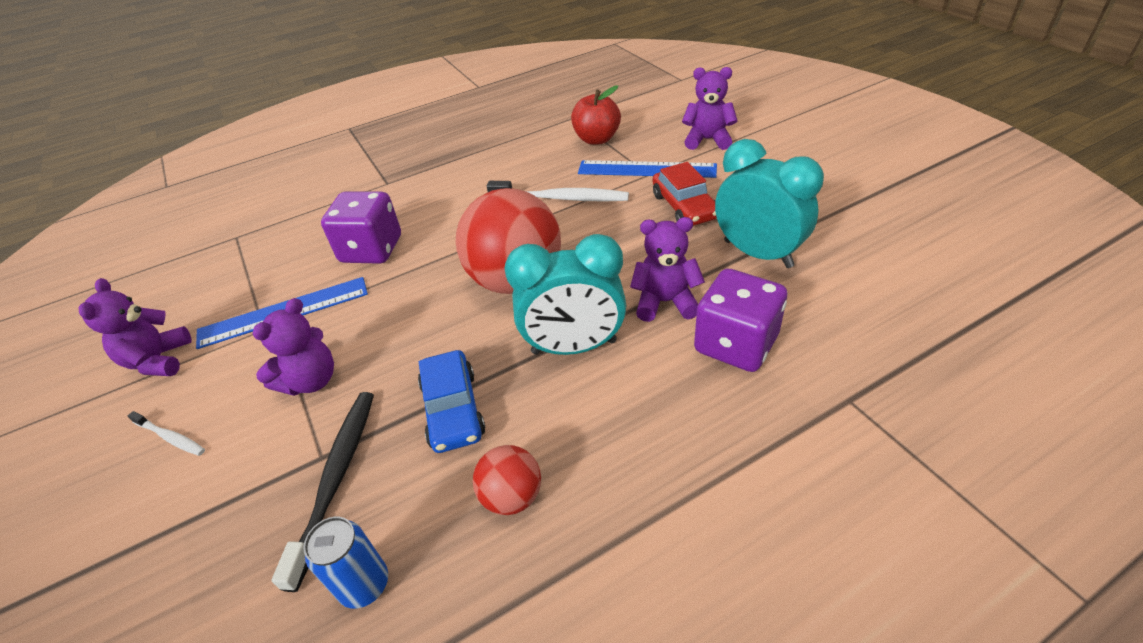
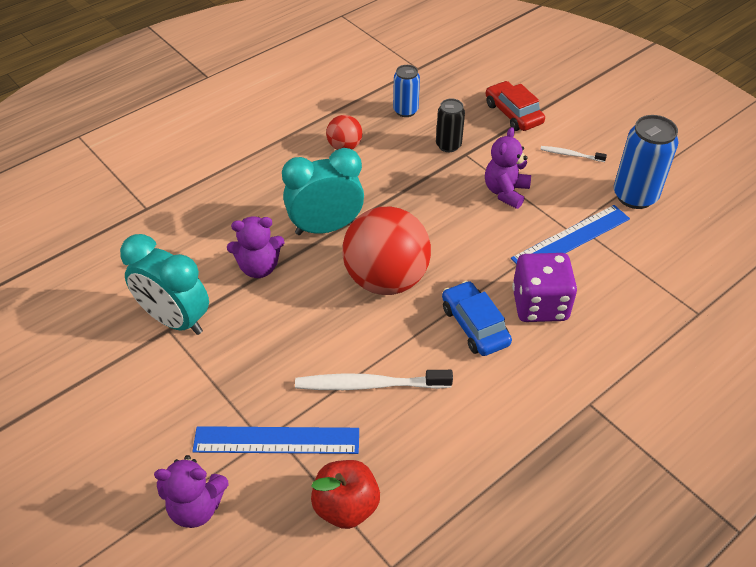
camera: 165 degrees right, 5 degrees up
purple teddy bear [79,278,191,376] -> blue can [614,115,679,209]
black toothbrush [272,392,374,592] -> black can [436,98,465,152]
blue car [418,350,486,453] -> blue car moved to [442,281,512,356]
red car [653,162,717,226] -> red car moved to [486,81,545,131]
purple dice [694,268,787,372] -> none

